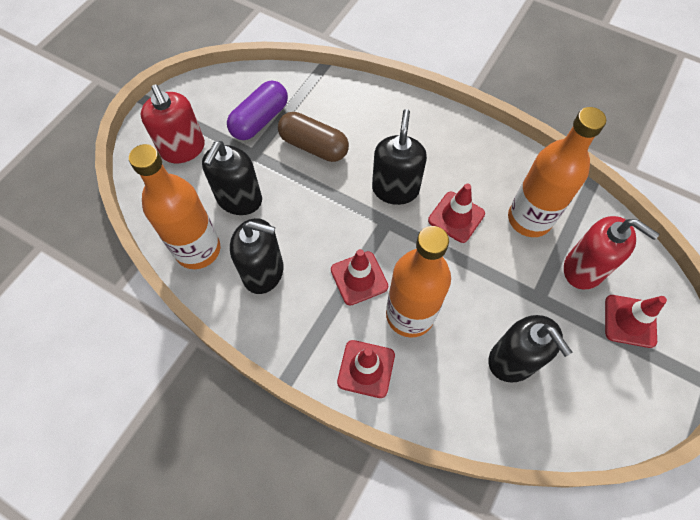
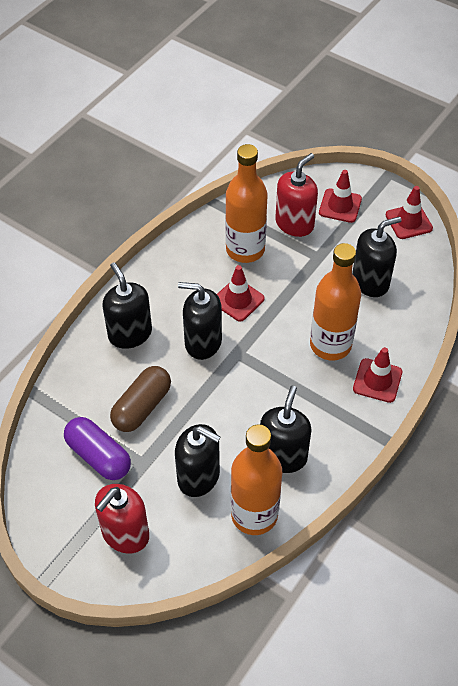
camera: 85 degrees left, 10 degrees down
red soap dispenser [141,85,205,163] -> red soap dispenser turned 150 degrees clockwise [95,484,149,554]
red traffic cone [331,249,388,306] -> red traffic cone moved to [386,186,433,239]
none -> black soap dispenser [103,262,152,349]

